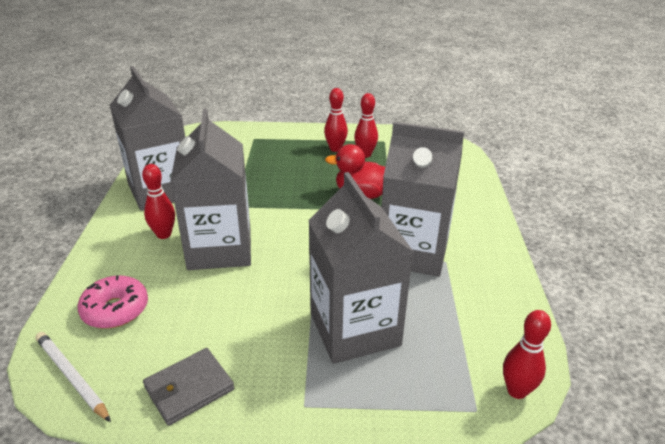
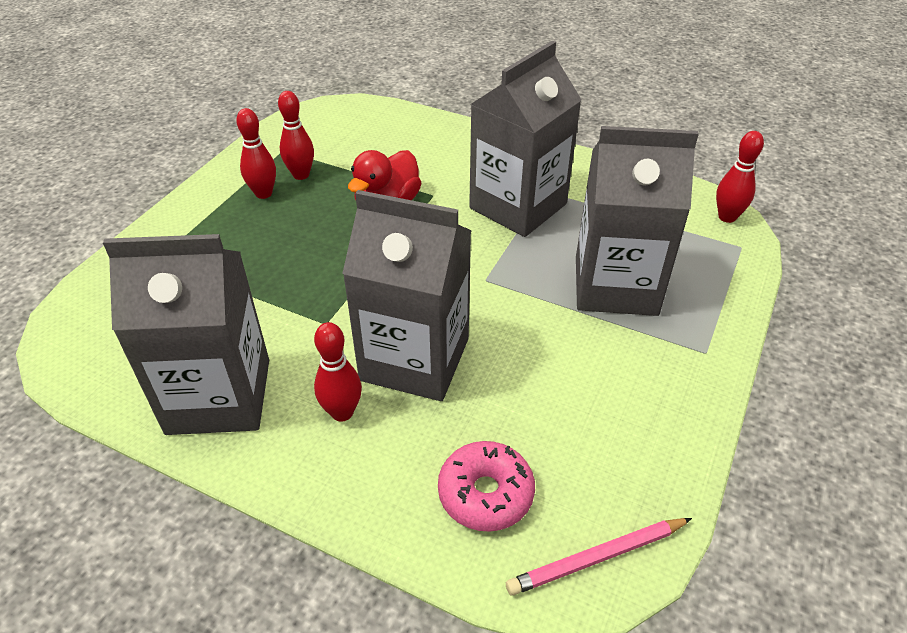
camera: 65 degrees left, 10 degrees up
white pencil [36,332,111,422] -> pink pencil [506,518,692,596]
grey wallet [143,348,234,426] -> none

